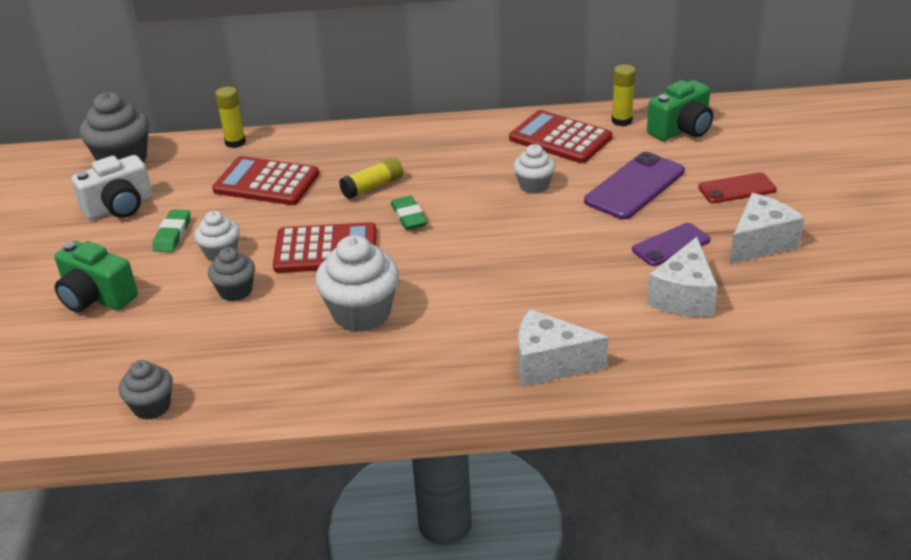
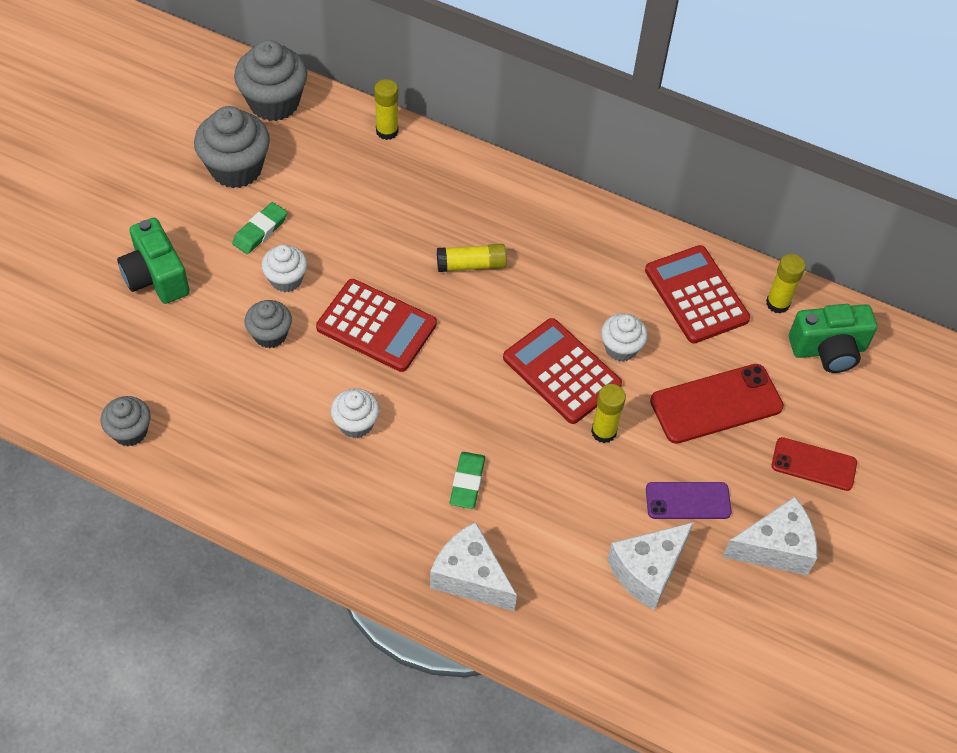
camera: 25 degrees right, 20 degrees up
white camera [72,155,153,220] -> grey cupcake [194,106,270,188]
red calculator [212,156,319,205] -> red calculator moved to [503,318,622,424]
white cupcake [315,235,399,332] -> white cupcake [331,388,380,438], size x0.59
green eraser [391,196,427,230] -> green eraser moved to [450,452,485,509]
purple phone [584,152,685,219] -> red phone [650,364,784,444]
none -> yellow glue stick [591,384,626,443]

